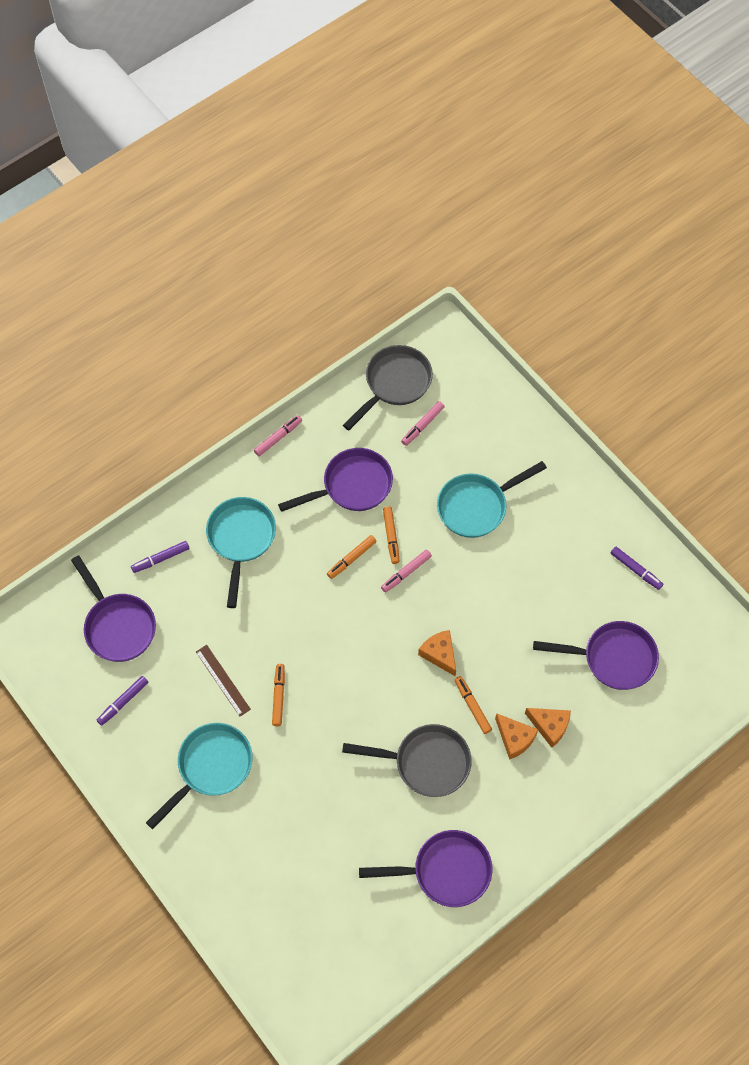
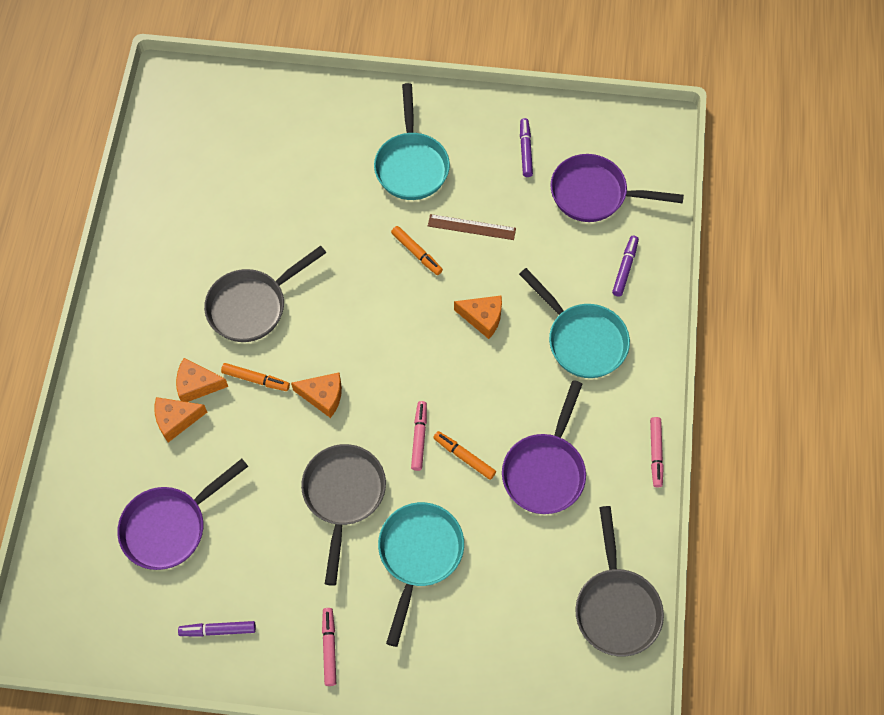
camera: 135 degrees right, 0 degrees up
orange marker [327,535,377,579] -> none
purple pan [359,830,492,907] -> none
pink marker [401,401,444,446] -> pink marker moved to [322,608,336,686]
none -> grey pan [301,444,386,586]
none -> orange cheese [454,296,502,339]

